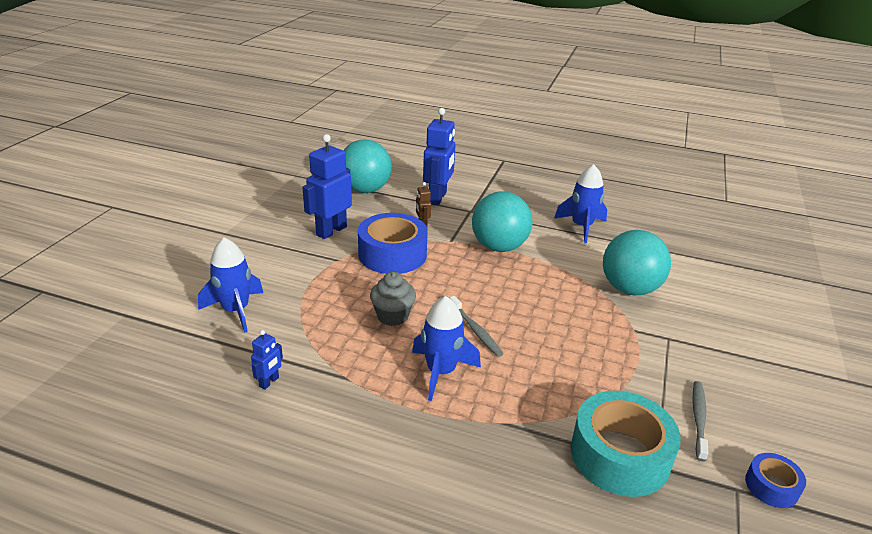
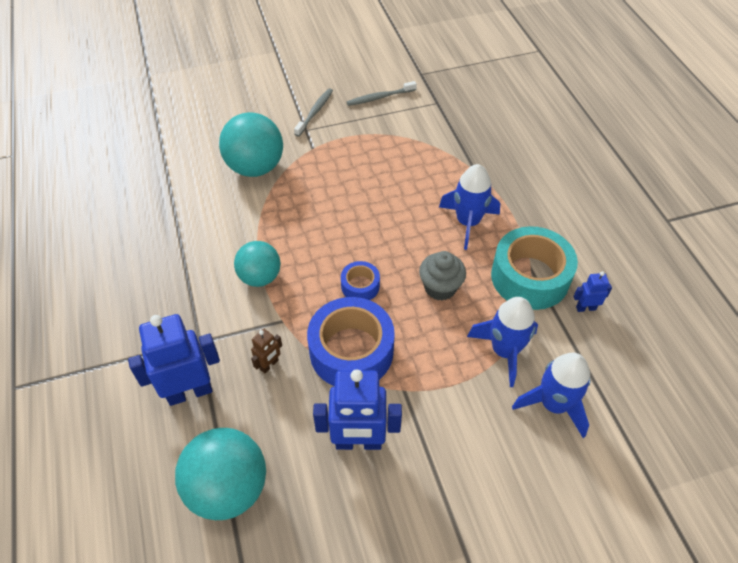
camera: 125 degrees left, 20 degrees up
grey toothbrush [450,296,504,357] -> grey toothbrush moved to [294,88,333,137]
turquoise ball [472,192,532,252] -> turquoise ball [234,241,281,287], size x0.65
blue rocket [554,164,607,243] -> blue rocket moved to [467,297,538,387]
turquoise tape [571,391,681,497] -> turquoise tape moved to [491,226,578,310]
blue tape [745,453,806,508] -> blue tape moved to [341,261,380,300]

